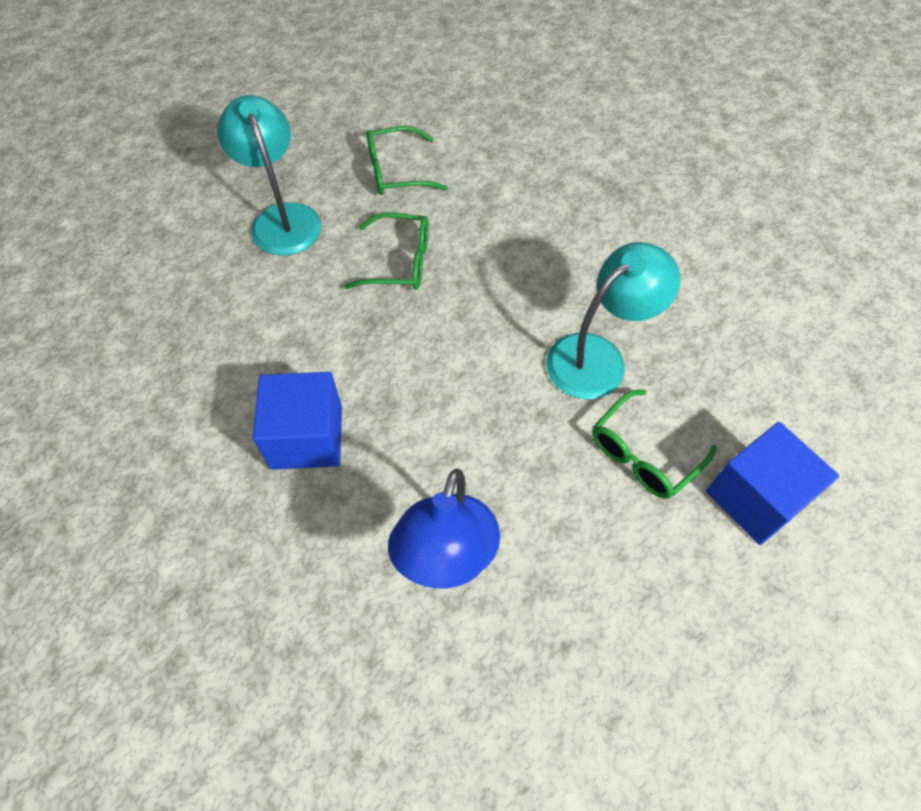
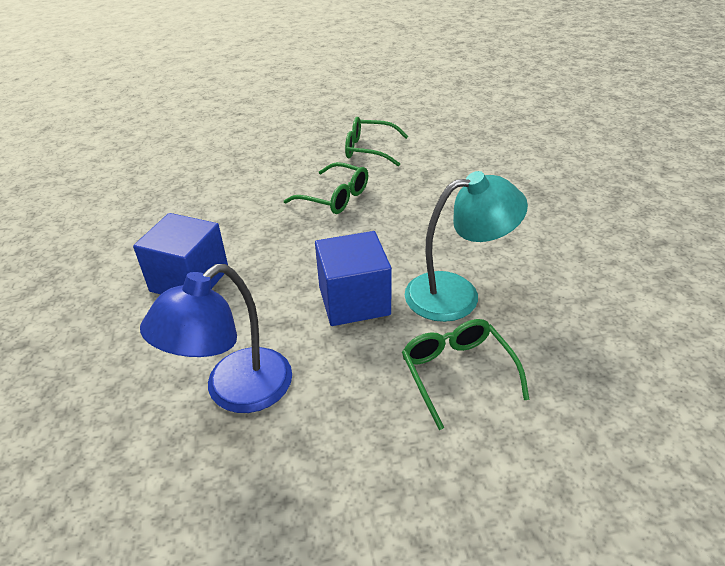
camera: 25 degrees right, 20 degrees down
turquoise lamp [217,95,322,255] -> none
green glasses [592,389,717,499] -> green glasses turned 90 degrees clockwise [402,319,530,430]
blue cube [706,422,839,545] -> blue cube moved to [315,231,392,326]

